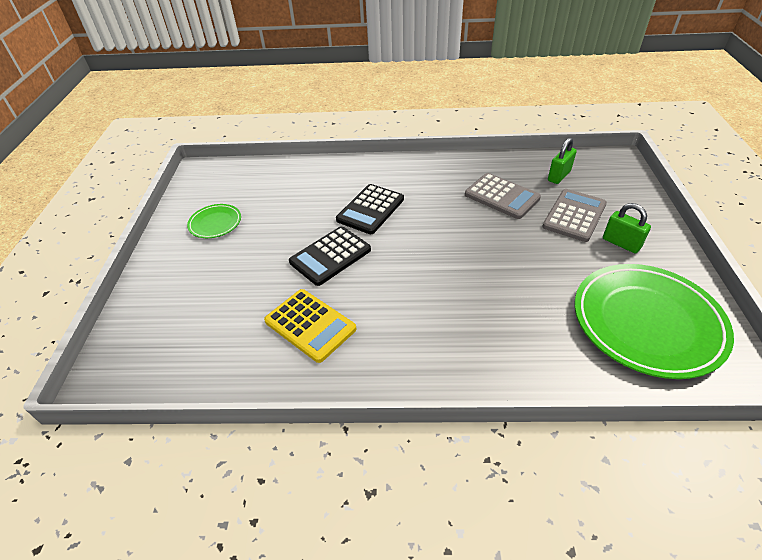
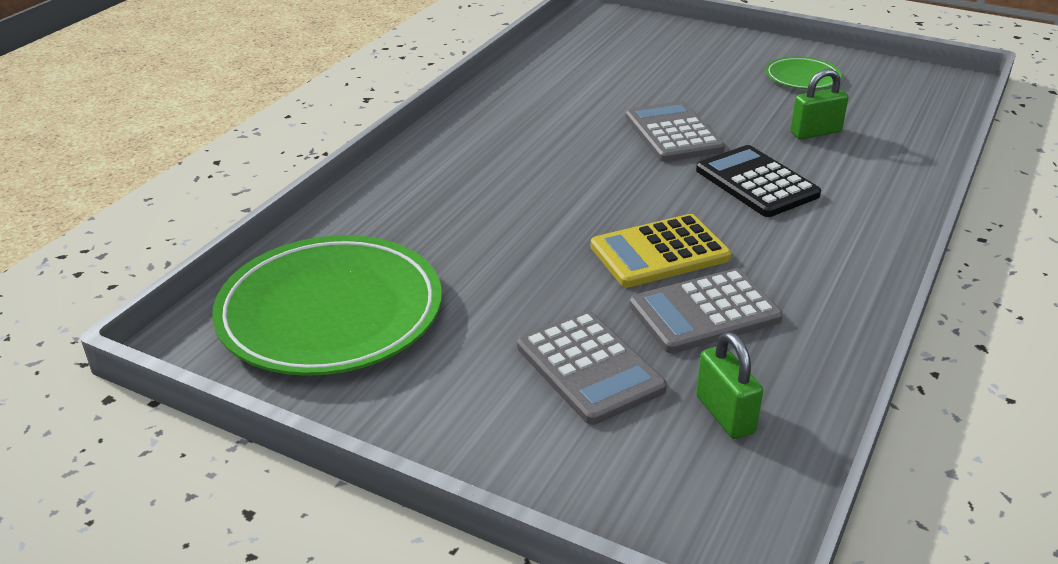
camera: 115 degrees right, 10 degrees down
yellow calculator [264,289,356,363] -> yellow calculator moved to [591,214,731,287]
black calculator [289,226,371,286] -> grey calculator [625,101,725,162]
green padlock [603,203,651,253] -> green padlock moved to [790,69,849,139]

